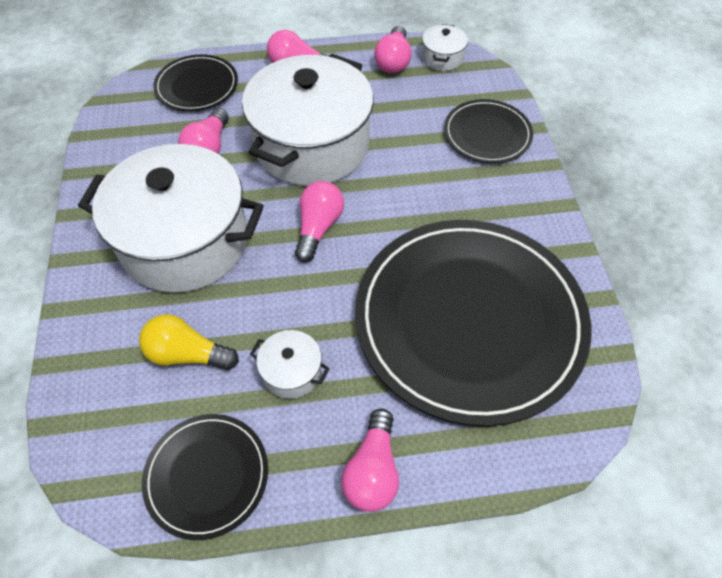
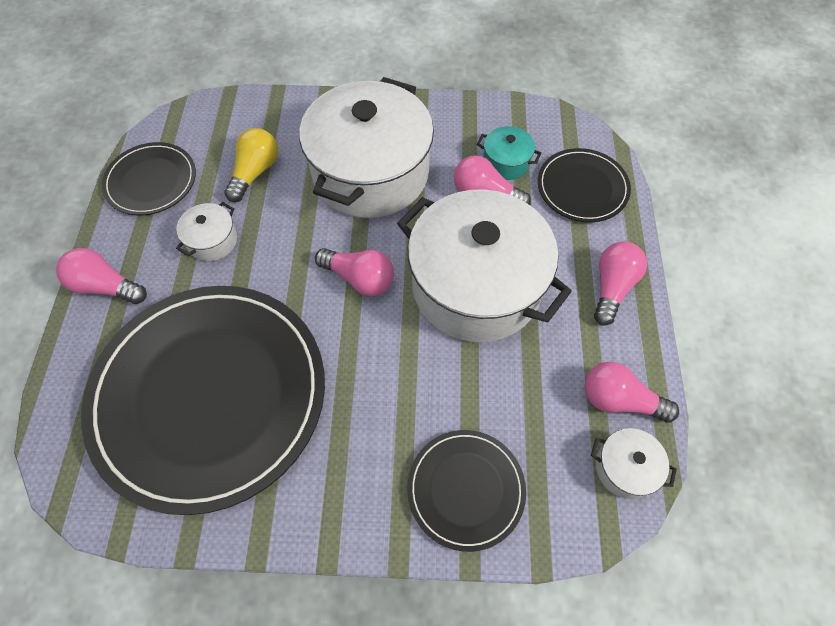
camera: 100 degrees right, 5 degrees up
none -> turquoise pot [477,126,541,180]

